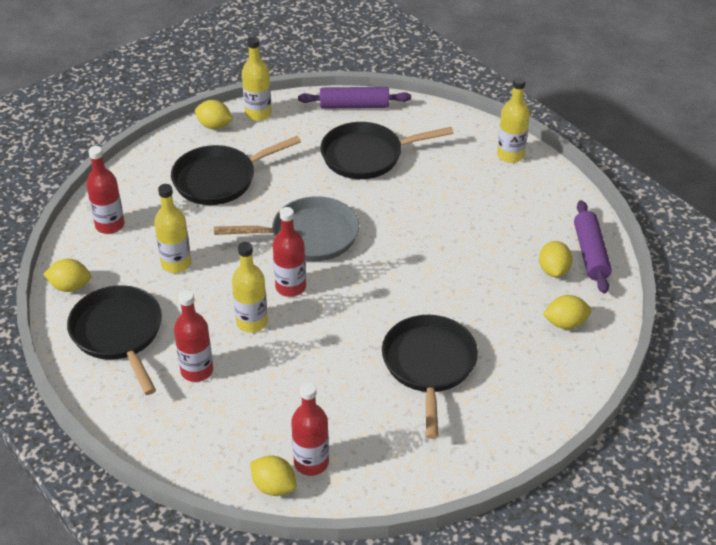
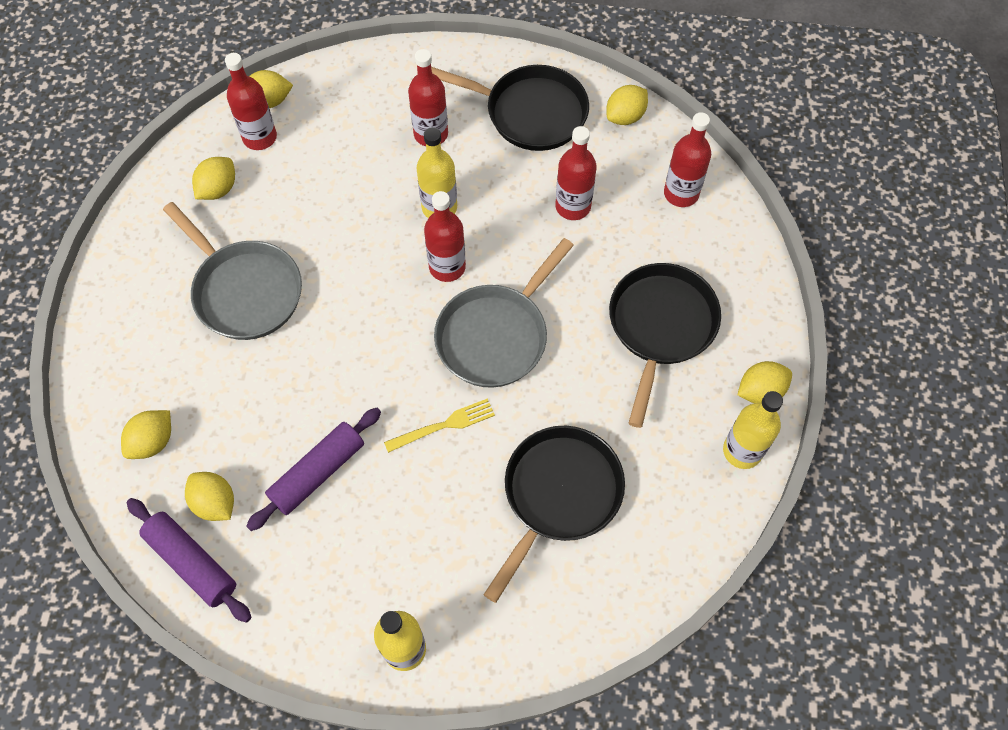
camera: 135 degrees right, 20 degrees up
yellow bottle [154,184,191,273] -> red bottle [556,126,597,220]
purple rolling pin [298,87,411,109] -> purple rolling pin moved to [246,408,381,531]
black pan [382,315,478,439] -> grey pan [163,202,302,340]
none -> yellow lemon [192,157,235,200]
none -> yellow fork [384,398,495,453]

